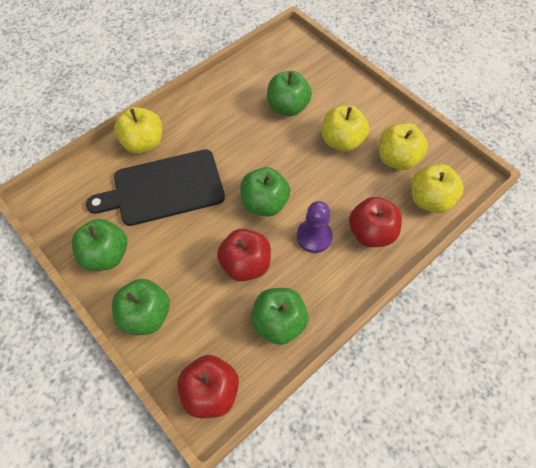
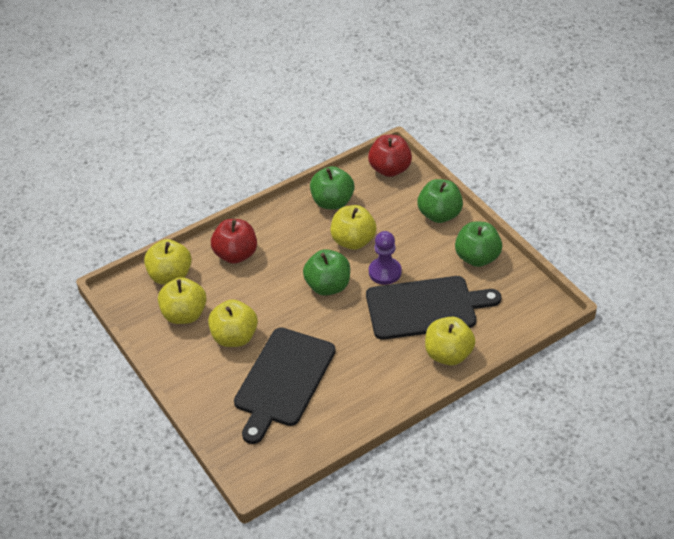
camera: 170 degrees left, 15 degrees down
red apple [217,229,271,282] -> yellow apple [330,205,376,250]
green apple [267,71,312,116] -> black cutting board [234,328,336,444]
purple pawn [297,201,333,253] -> purple pawn moved to [369,231,402,285]

